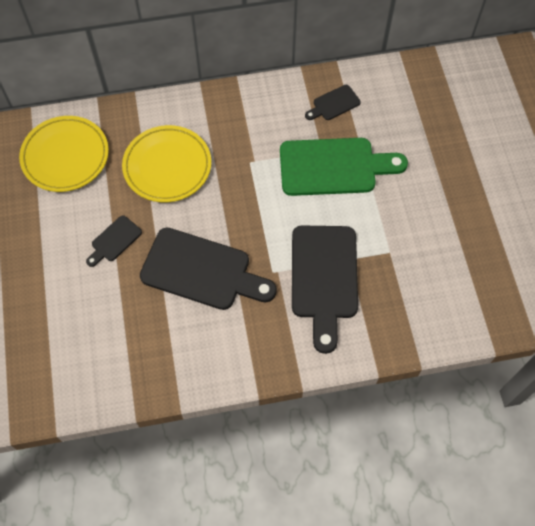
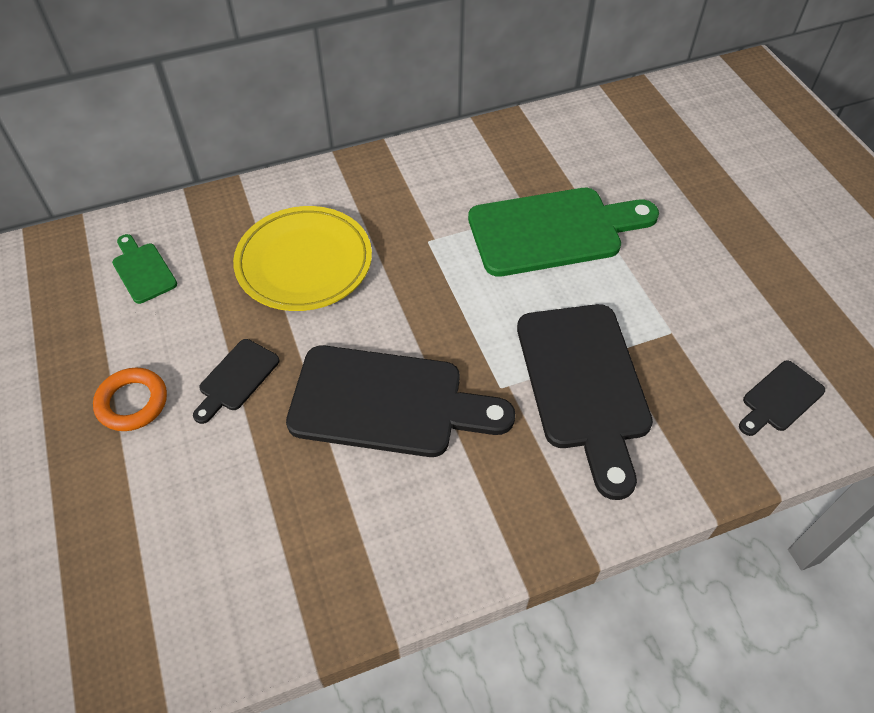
camera: 10 degrees left, 10 degrees down
yellow plate [19,116,109,192] -> green cutting board [112,234,177,304]
black cutting board [305,85,361,120] -> black cutting board moved to [739,360,825,436]
none -> orange ring [93,368,167,431]

